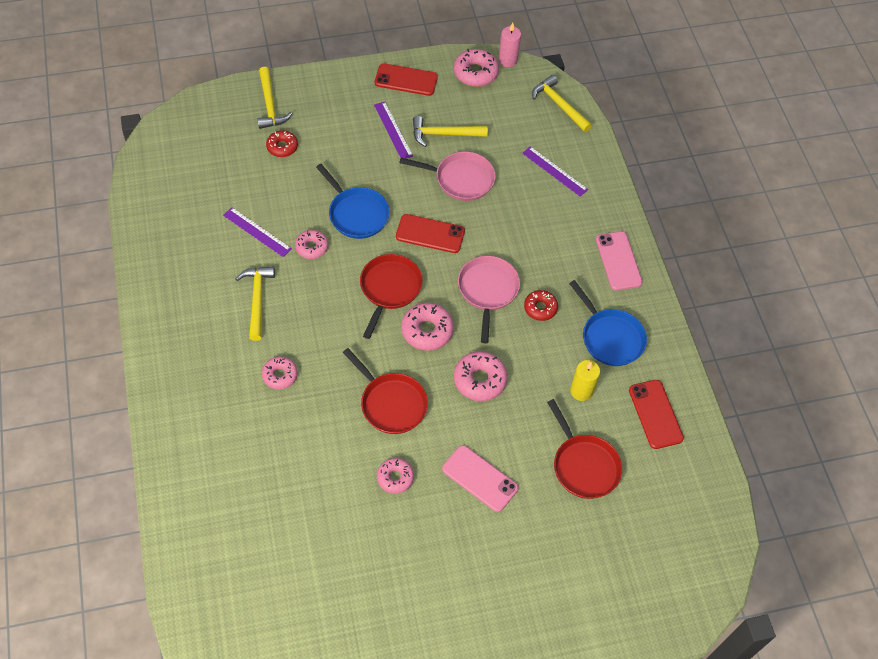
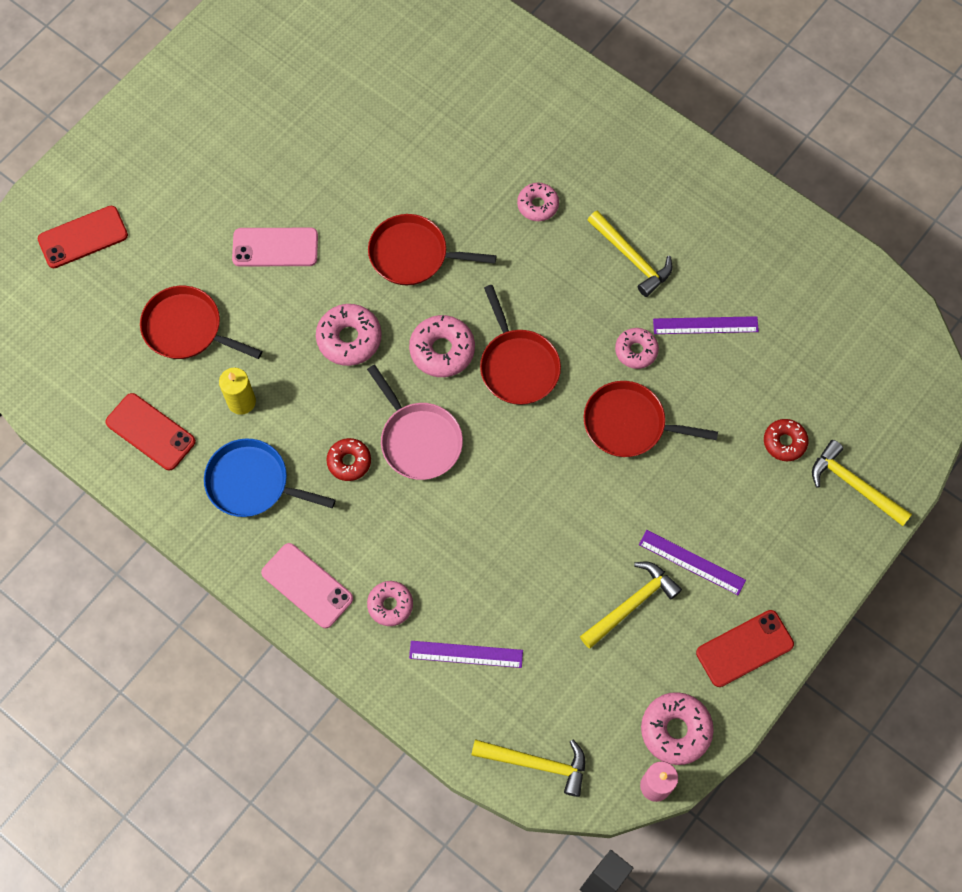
camera: 145 degrees right, 10 degrees up
blue pan [316,164,390,239] -> red pan [584,381,718,457]
pink donut [377,458,414,494] -> pink donut moved to [367,581,413,626]
red phone [396,214,465,253] -> red phone moved to [37,206,128,268]
pink pan [399,151,496,201] -> none

